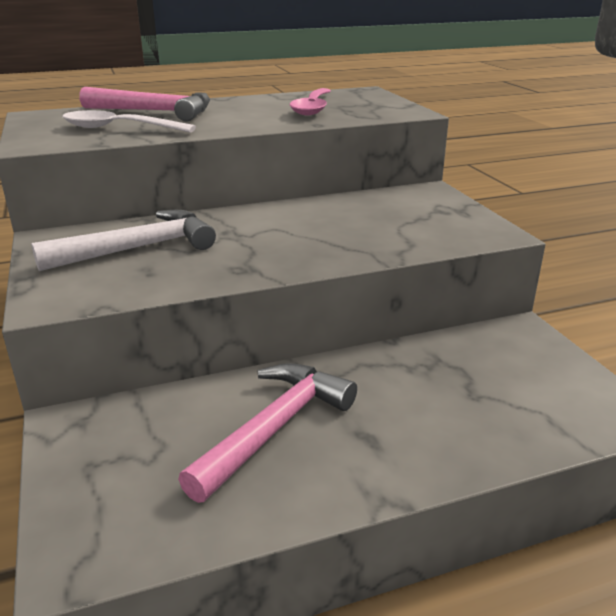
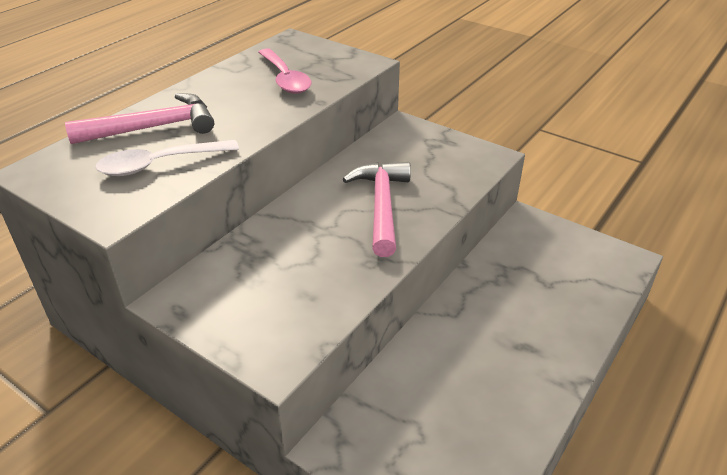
camera: 35 degrees left, 10 degrees up
white hammer [32,210,216,271] -> none
pink hammer [178,363,357,503] -> pink hammer moved to [343,162,411,257]

